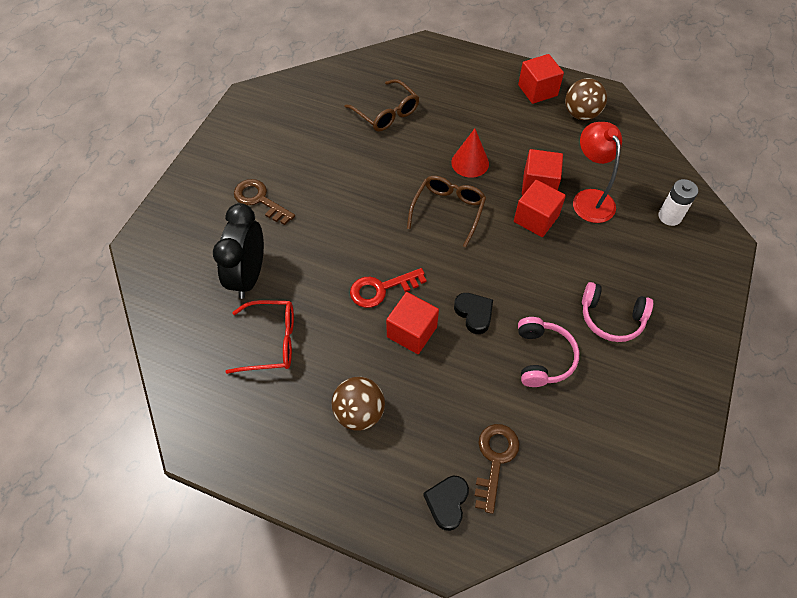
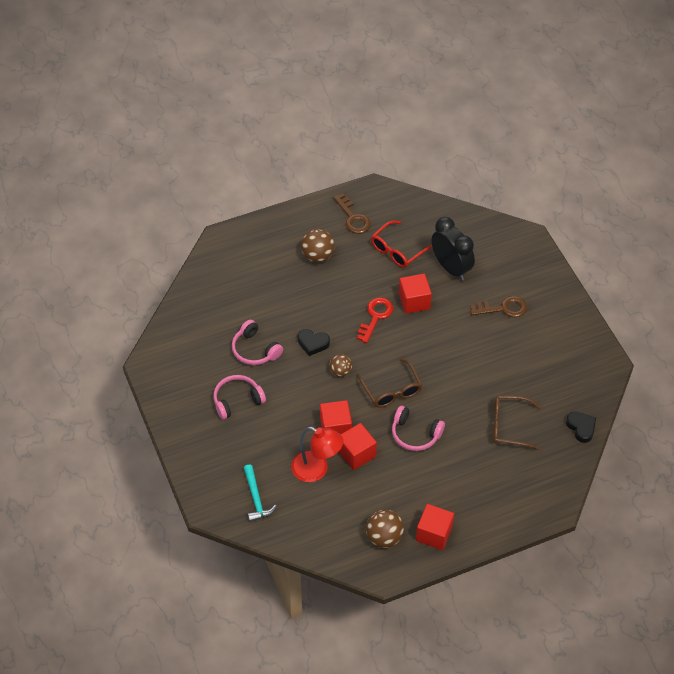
camera: 135 degrees right, 5 degrees down
red cube [386,292,439,354] -> red cube moved to [399,274,432,314]
black heart [423,476,469,531] -> black heart moved to [566,411,596,443]
red cone [451,129,489,178] -> pink headphones [392,406,445,451]
brown key [474,424,520,514] -> brown key moved to [333,193,371,234]
white battery [659,179,698,226] -> turquoise hammer [244,464,276,522]
none -> brown ball [329,354,352,377]

